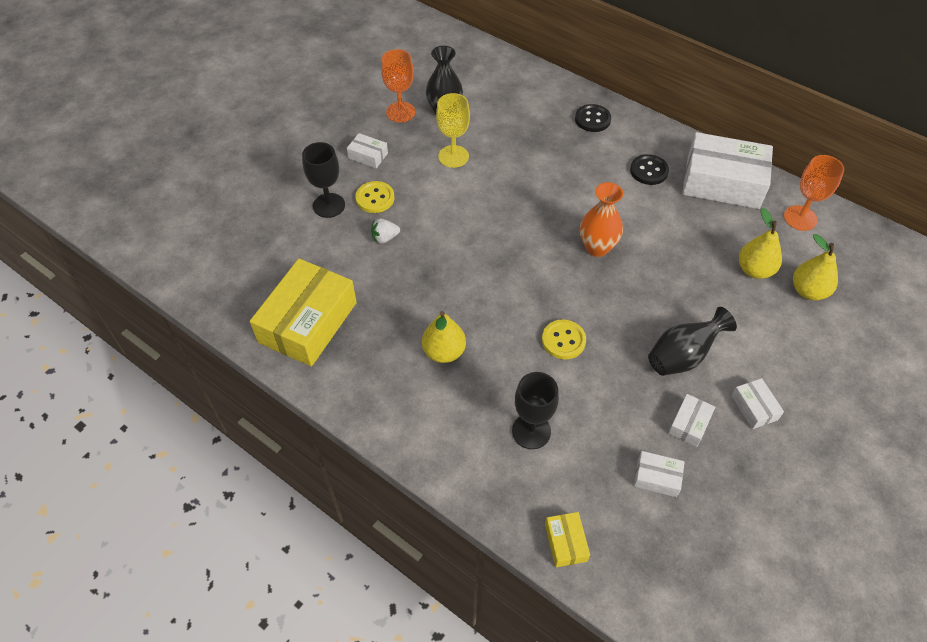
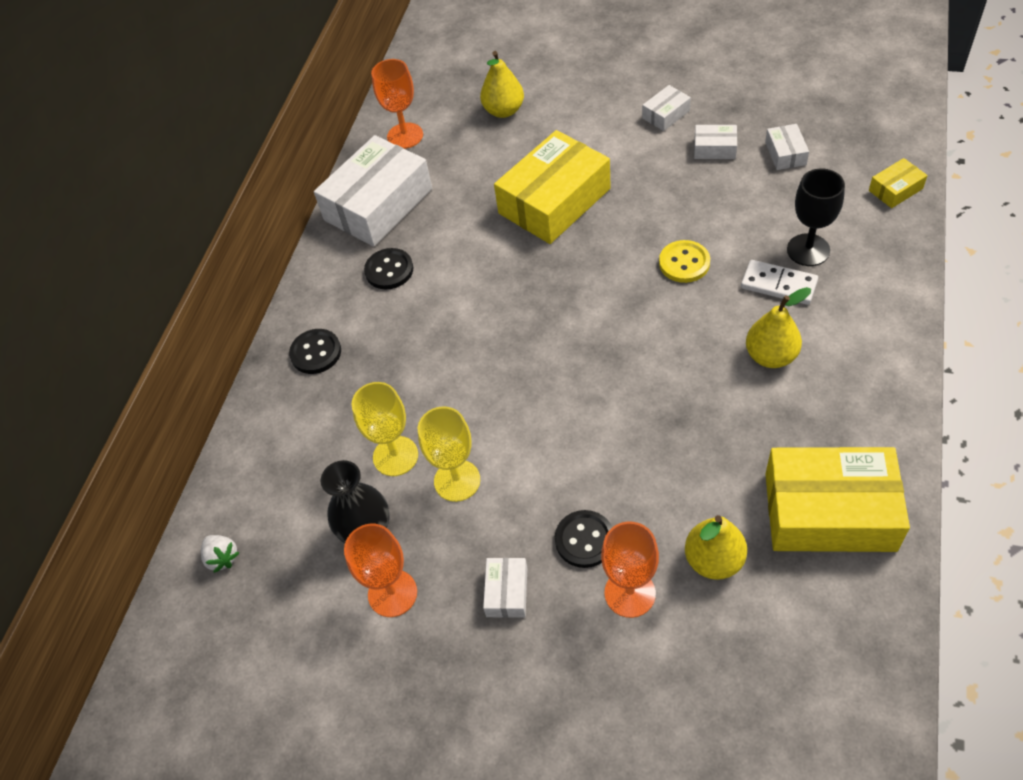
camera: 105 degrees left, 0 degrees up
black goblet [302,142,345,218] -> orange goblet [601,521,659,618]
yellow button [355,181,395,213] -> black button [555,510,612,568]
white strawberry [371,219,400,244] -> white strawberry moved to [201,535,240,573]
orange vase [580,182,623,257] -> none
black vase [648,307,737,376] -> none
white box [682,132,773,209] -> white box turned 45 degrees clockwise [314,135,432,247]
yellow pear [739,208,782,279] -> yellow pear moved to [685,515,747,580]
none -> yellow goblet [351,382,418,476]
none -> yellow box [494,130,611,244]
none -> white domino [741,260,818,305]

